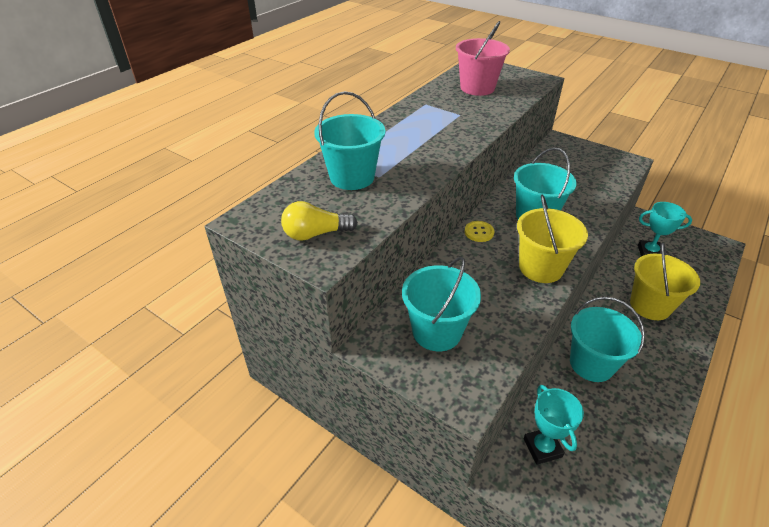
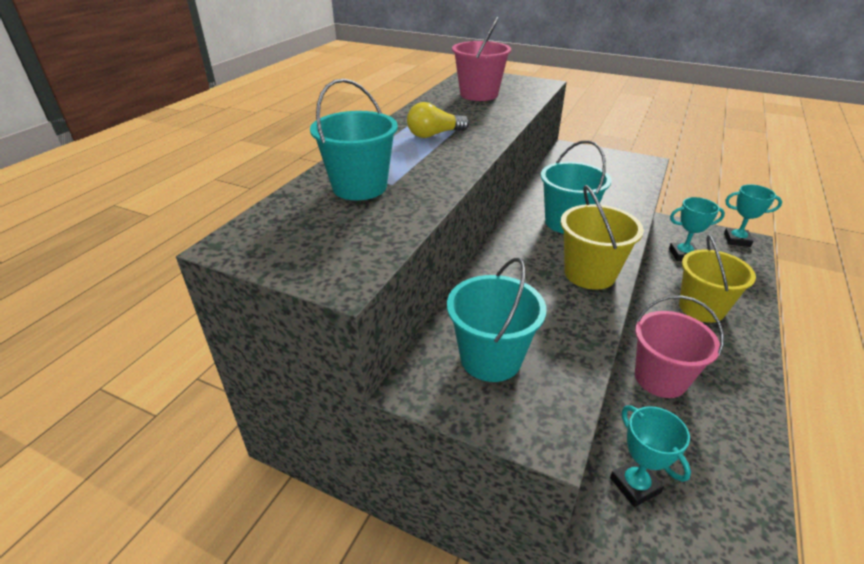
camera: 10 degrees left, 5 degrees down
yellow light bulb [281,201,358,241] -> yellow light bulb moved to [407,102,469,138]
yellow button [465,221,494,242] -> none
turquoise bucket [570,297,645,382] -> pink bucket [635,295,724,398]
none -> turquoise trophy [724,184,782,247]

